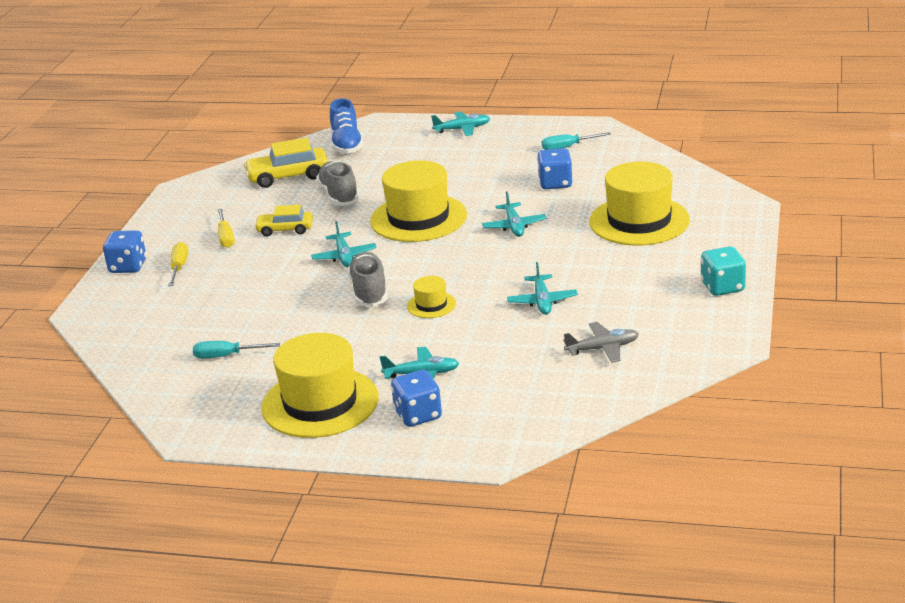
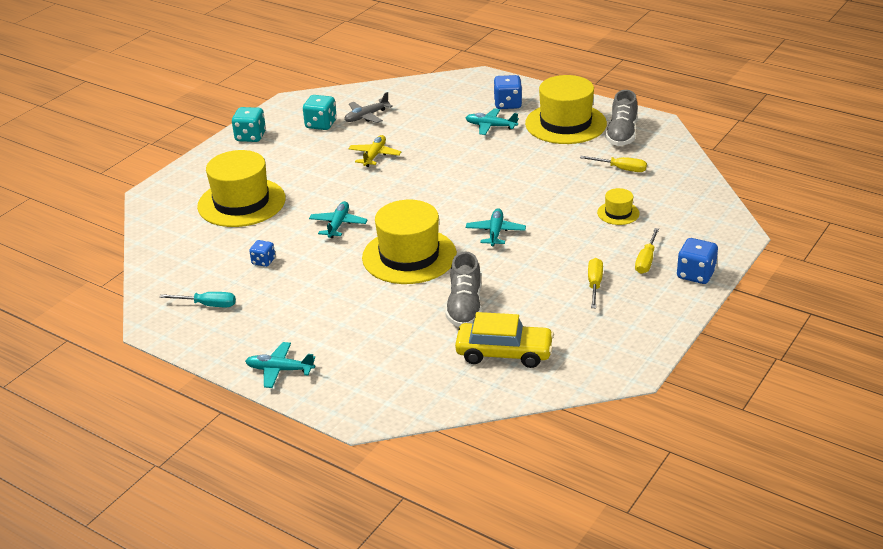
camera: 160 degrees left, 5 degrees up
turquoise screwdriver [193,341,280,358] -> yellow screwdriver [580,156,647,172]
yellow car [254,204,313,236] -> none
blue shoe [330,98,364,154] -> none
grey shoe [348,252,388,307] -> grey shoe moved to [605,90,637,146]
yellow hat [407,276,456,318] -> yellow hat moved to [597,188,640,225]
turquoise plane [507,262,578,315] -> yellow plane [348,135,401,167]
blue dice [537,148,573,189] -> blue dice [249,240,275,267], size x0.62
grey plane [563,322,639,363] -> grey plane turned 45 degrees counterclockwise [344,92,393,123]
none -> turquoise dice [303,95,337,130]

